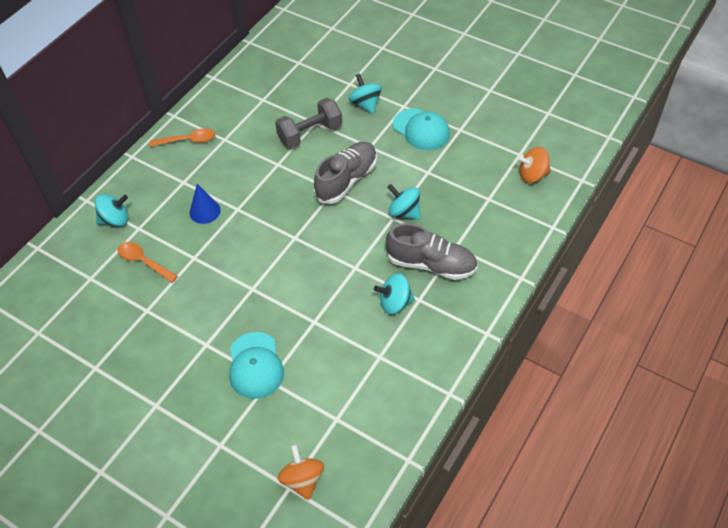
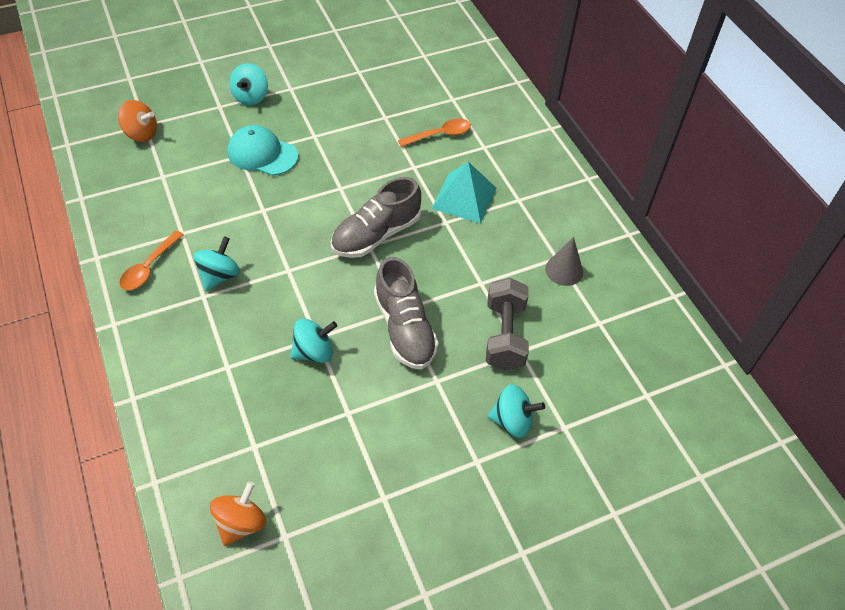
camera: 120 degrees right, 0 degrees up
turquoise spinning top [95,194,128,226] -> turquoise spinning top moved to [229,63,268,105]
orange spoon [150,128,215,147] -> orange spoon moved to [120,230,184,290]
blue cone [189,184,221,224] -> turquoise pyramid [432,162,496,224]
grey shoe [386,223,478,280] -> grey shoe moved to [331,177,421,258]
turquoise cap [393,108,450,150] -> none
none -> grey cone [545,237,583,286]

